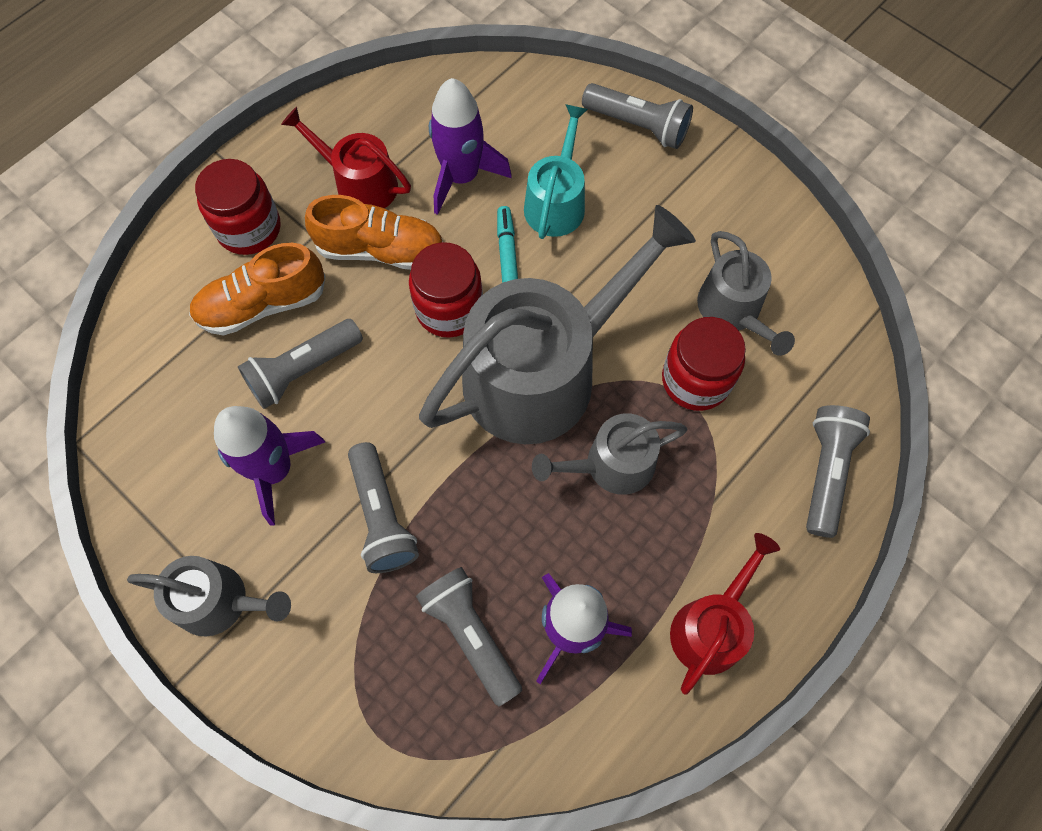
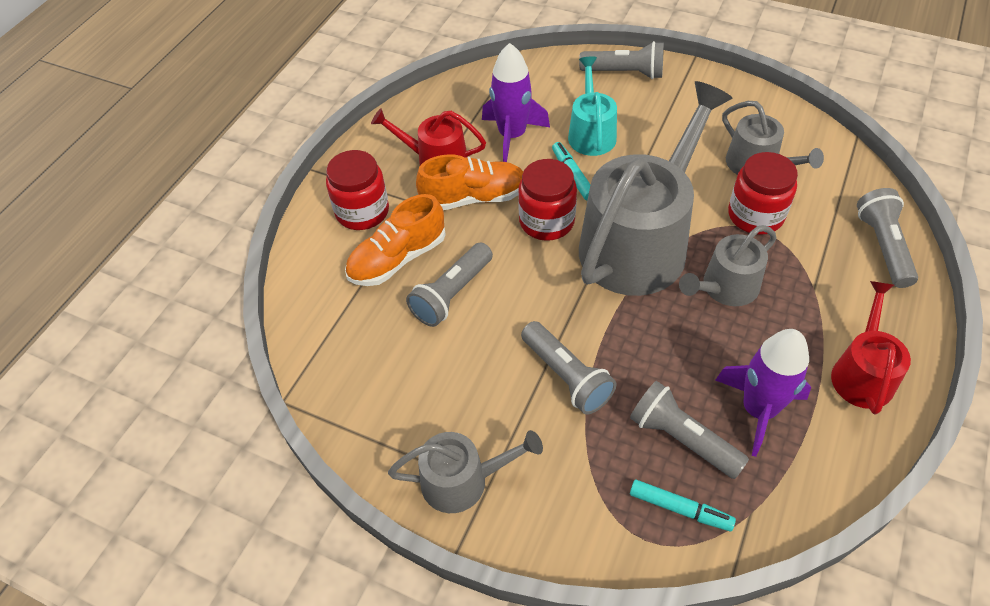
camera: 15 degrees left, 15 degrees down
purple rocket [214,406,325,526] -> none
none -> turquoise marker [630,480,736,531]

